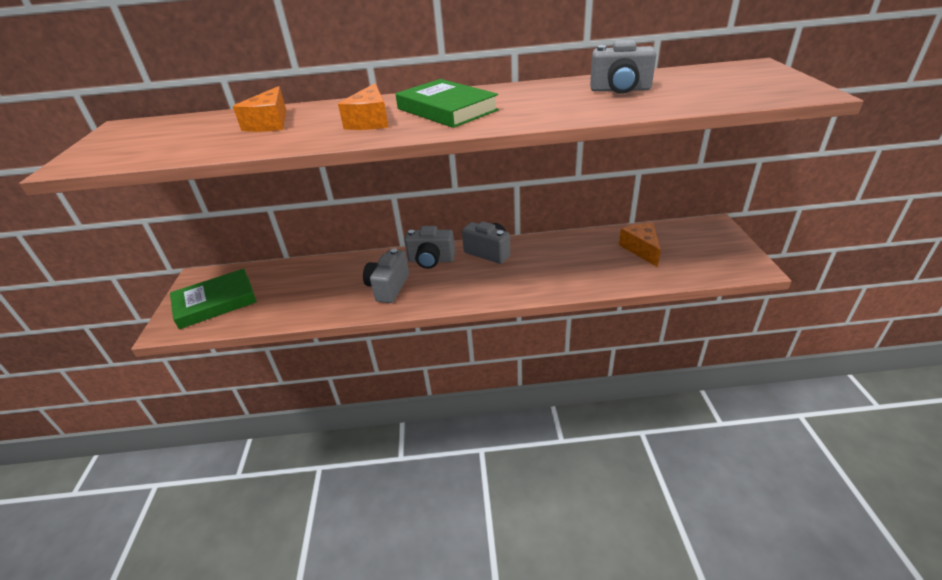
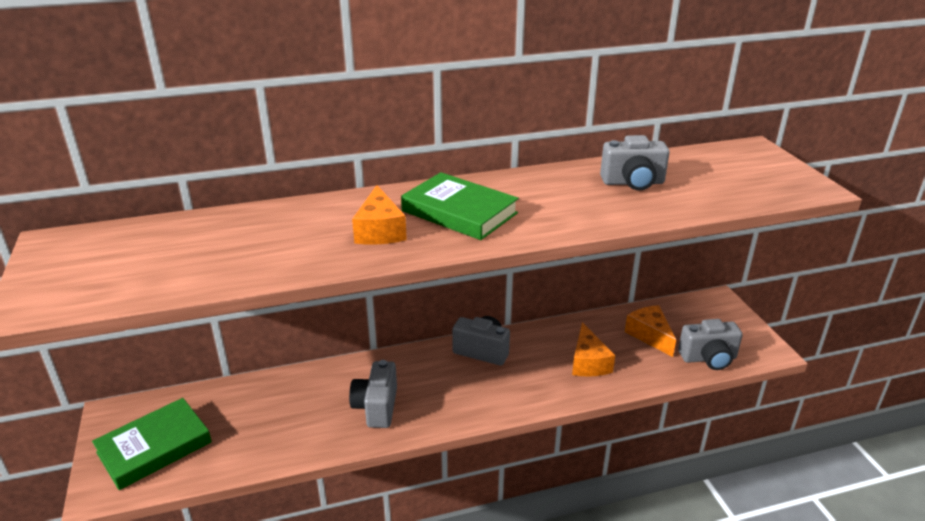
camera: 15 degrees left, 5 degrees down
orange cheese [233,86,286,132] -> orange cheese moved to [572,322,615,376]
grey camera [405,226,455,269] -> grey camera moved to [678,319,743,370]

